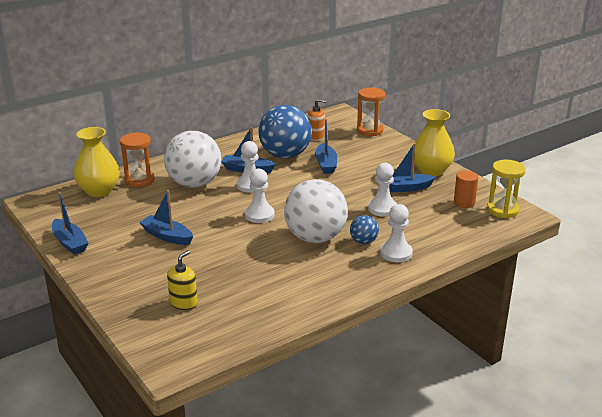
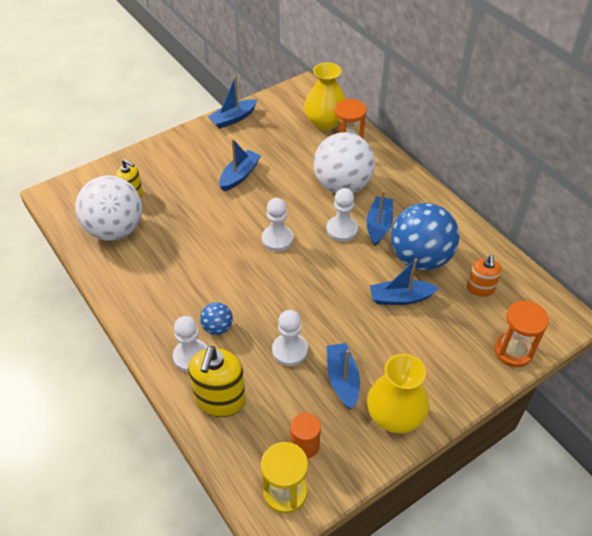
camera: 90 degrees right, 20 degrees up
white ball [284,179,348,243] -> white ball moved to [75,175,142,241]
none -> yellow soap dispenser [188,346,246,417]

